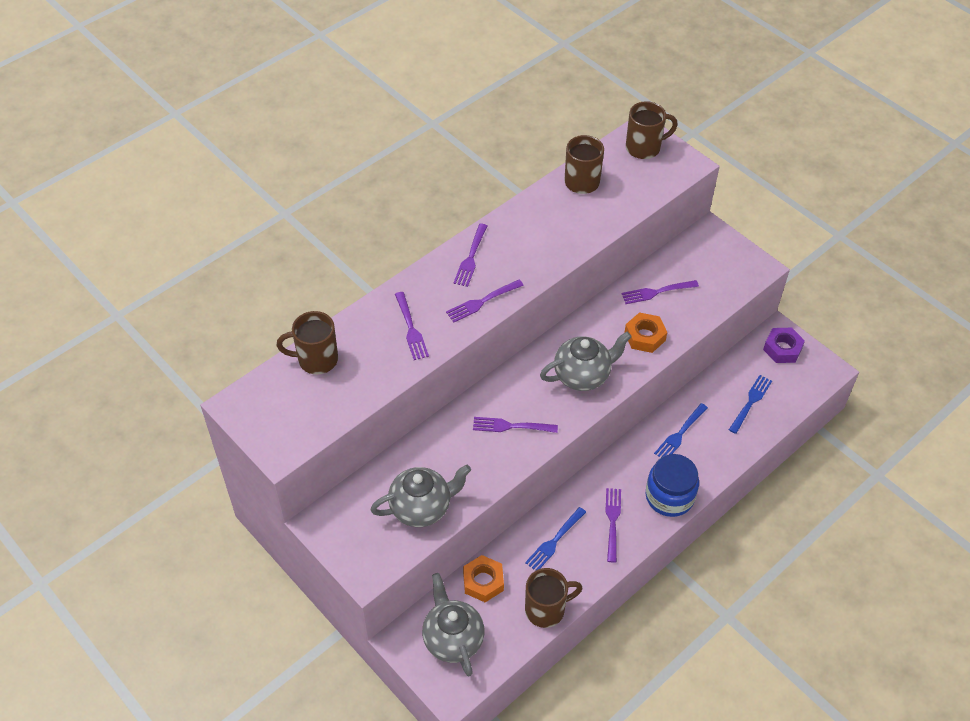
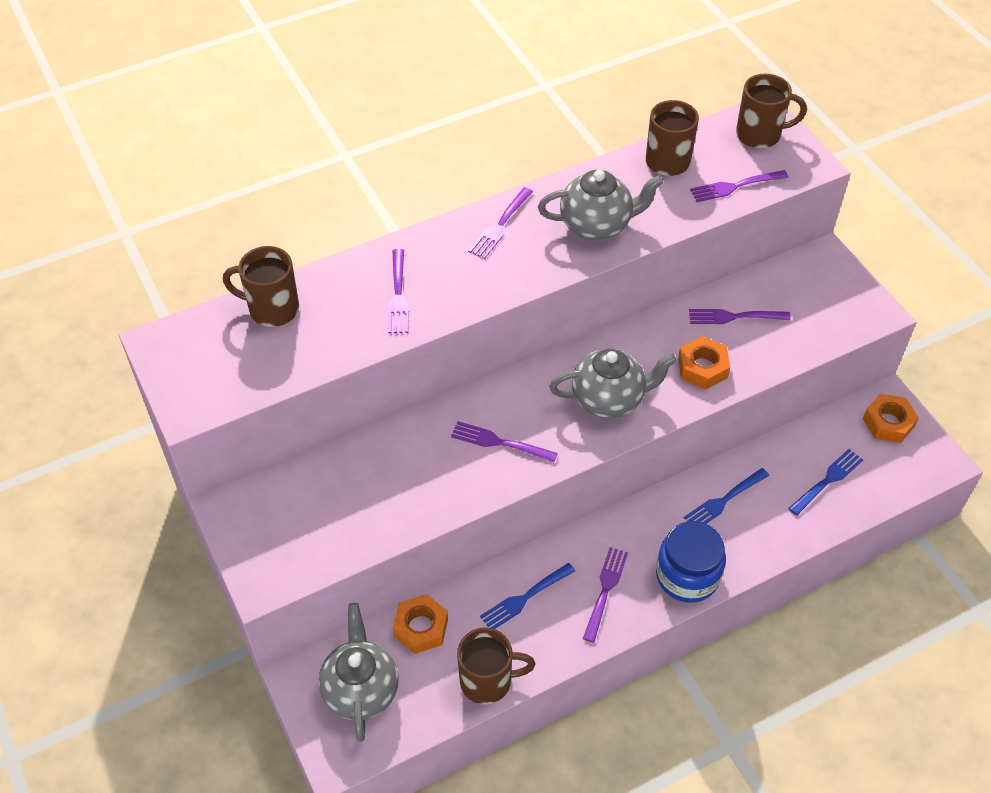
camera: 15 degrees right, 0 degrees up
grey teapot [370,465,471,527] -> grey teapot moved to [538,170,663,240]
purple fork [446,280,524,322] -> purple fork moved to [690,170,789,202]
purple nut [763,328,805,363] -> orange nut [863,394,919,443]

